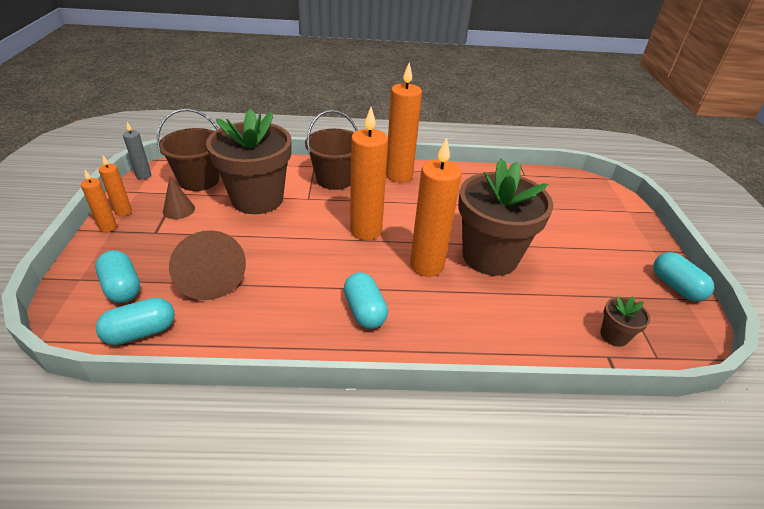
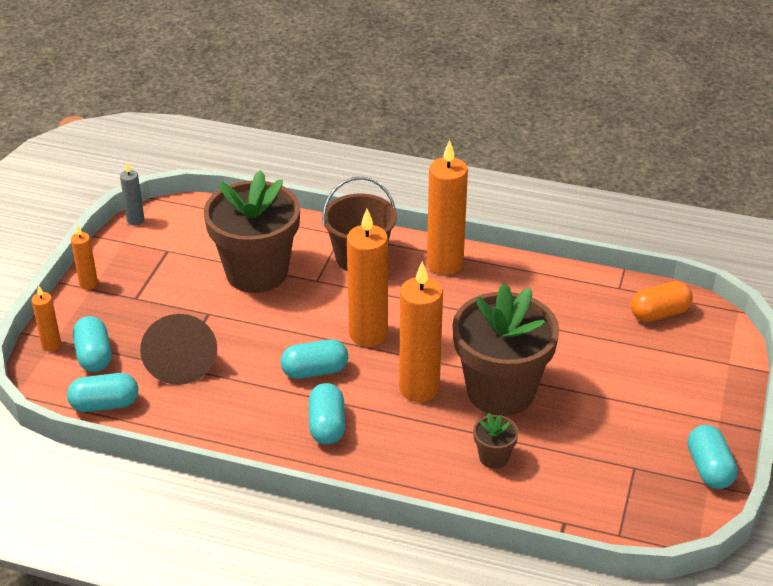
camera: 20 degrees right, 0 degrees up
orange candle [99,155,132,216] -> orange candle moved to [31,285,61,352]
brown bucket [156,109,220,191] -> none
brown cone [163,177,195,219] -> none
brown flower pot [600,296,650,347] -> brown flower pot moved to [473,413,519,469]
none -> turquoise capsule [281,339,348,379]
none -> orange capsule [631,281,693,322]

